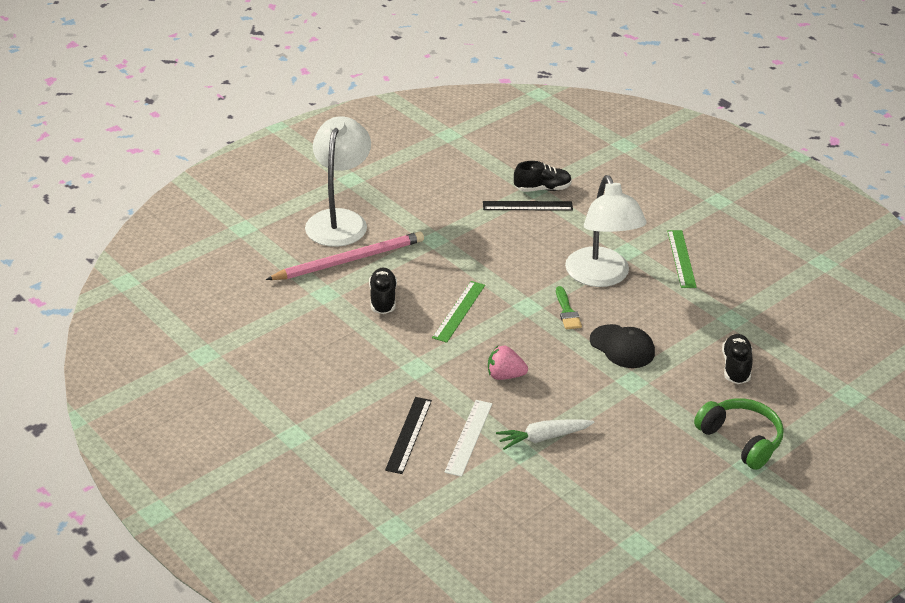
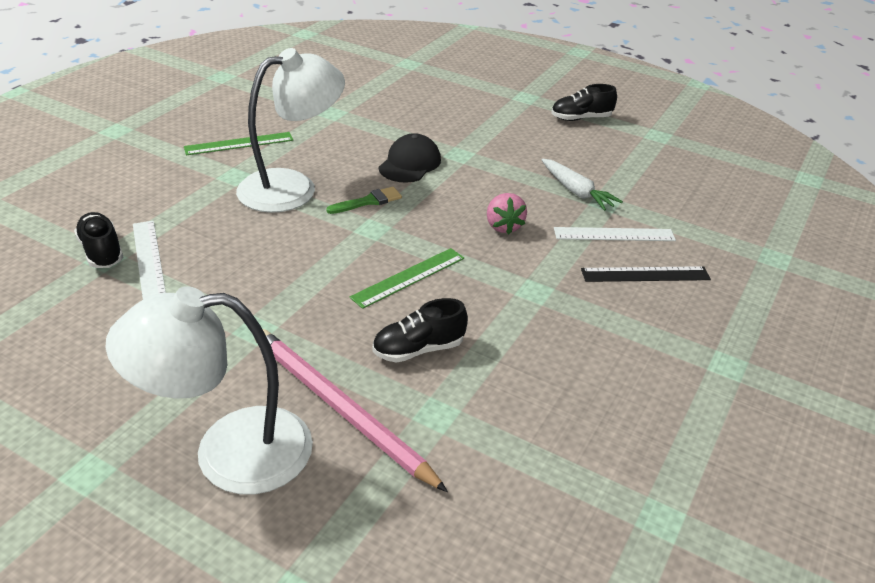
camera: 110 degrees left, 0 degrees up
green ruler [432,281,485,343] -> green ruler turned 45 degrees counterclockwise [349,248,464,309]
black ruler [483,201,573,211] -> white ruler [133,221,166,299]
green headphones [694,398,784,470] -> none
black shoe [722,334,753,384] -> black shoe moved to [551,84,617,121]

